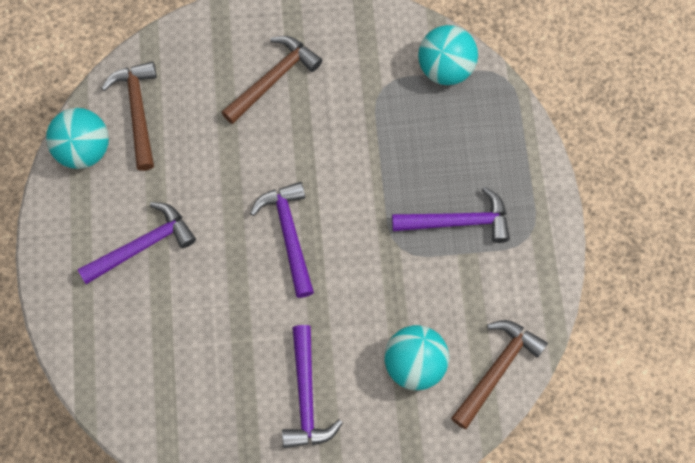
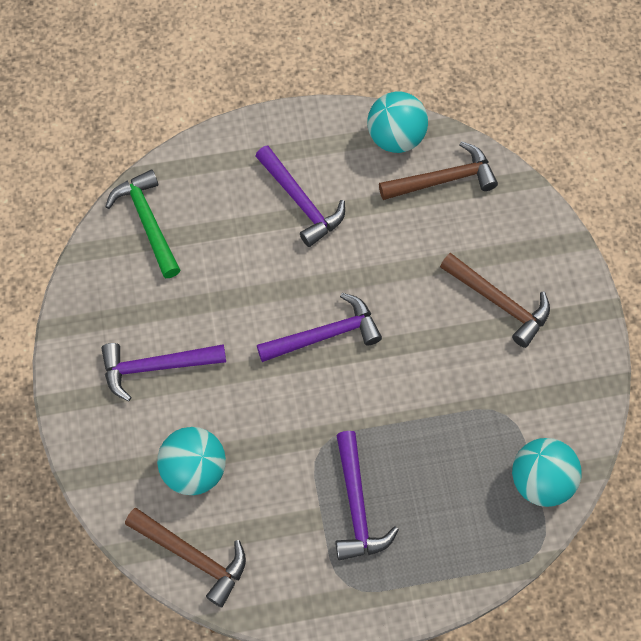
camera: 85 degrees right, 5 degrees down
none -> green hammer [105,169,180,278]

